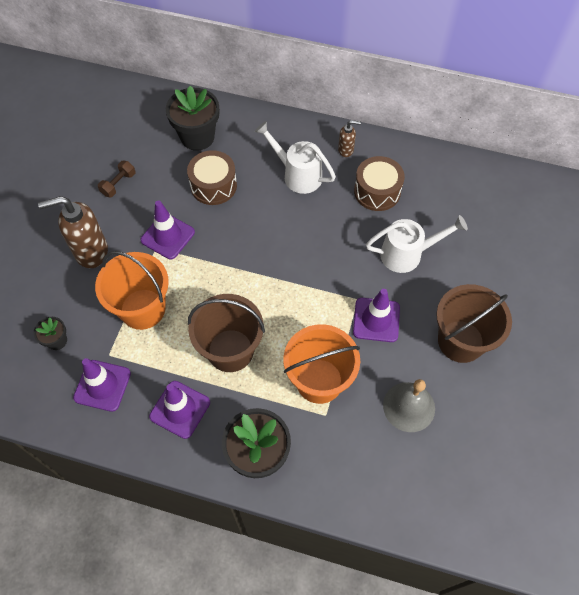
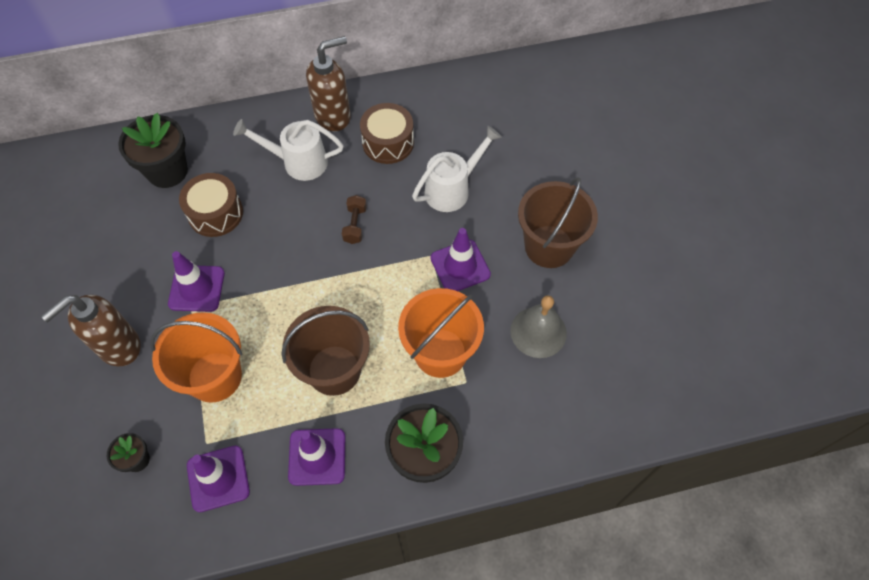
camera: 30 degrees left, 0 degrees up
brown dumbbell [98,161,136,197] -> brown dumbbell moved to [342,195,367,244]
brown soap dispenser [338,120,361,157] -> brown soap dispenser [306,36,351,131], size x2.00

